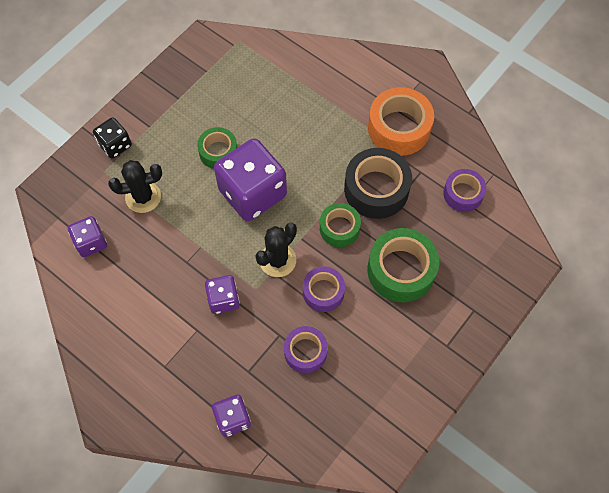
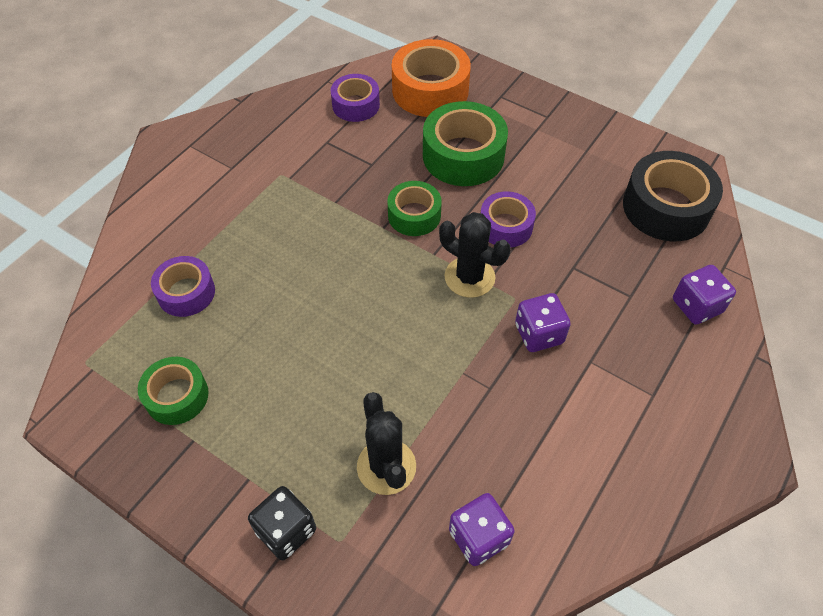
camera: 95 degrees left, 10 degrees down
green tape [197,127,237,169] -> green tape moved to [138,357,209,425]
purple dice [214,138,287,221] -> none
purple tape [284,326,328,373] -> purple tape moved to [151,256,215,317]
black tape [344,148,412,219] -> black tape moved to [623,151,723,241]
orange tape [368,87,434,156] -> orange tape moved to [392,39,471,117]

